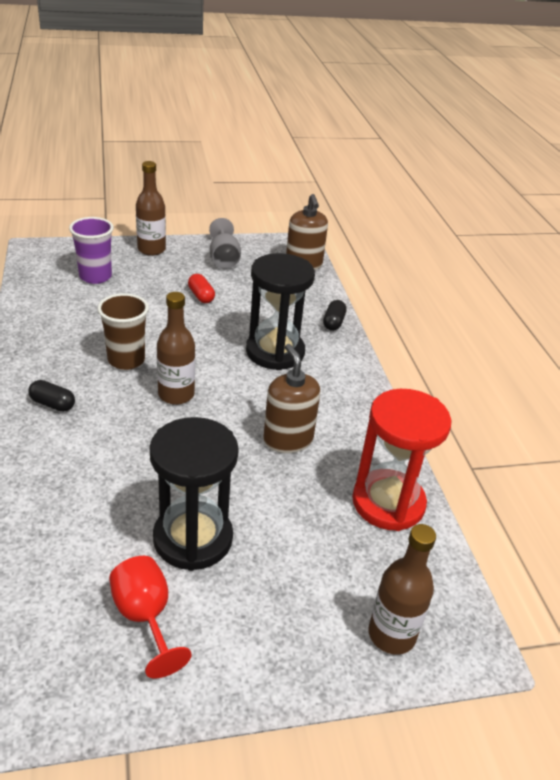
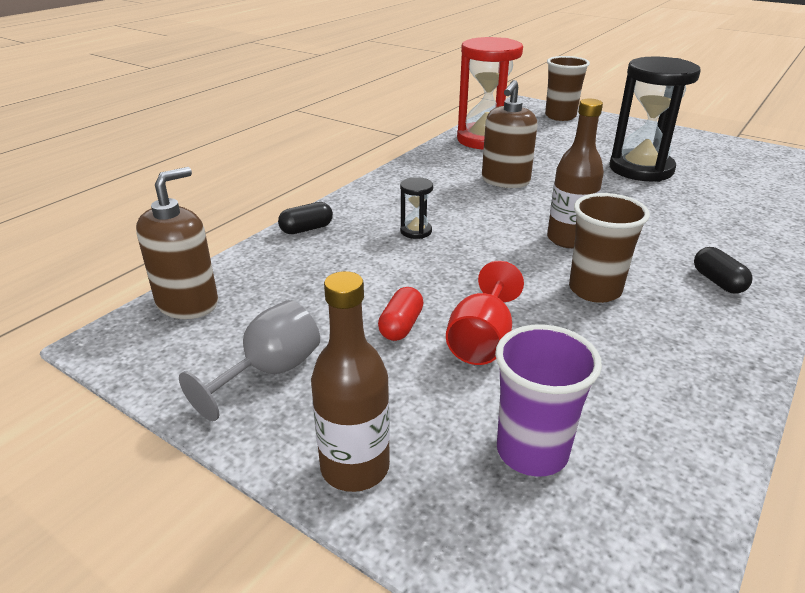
camera: 130 degrees left, 5 degrees down
red goblet [109,556,192,678] -> red goblet moved to [446,261,524,365]
black hourglass [246,253,315,370] -> black hourglass [400,177,433,239], size x0.42
brown bottle [368,524,436,655] -> brown cup [545,56,590,121]

